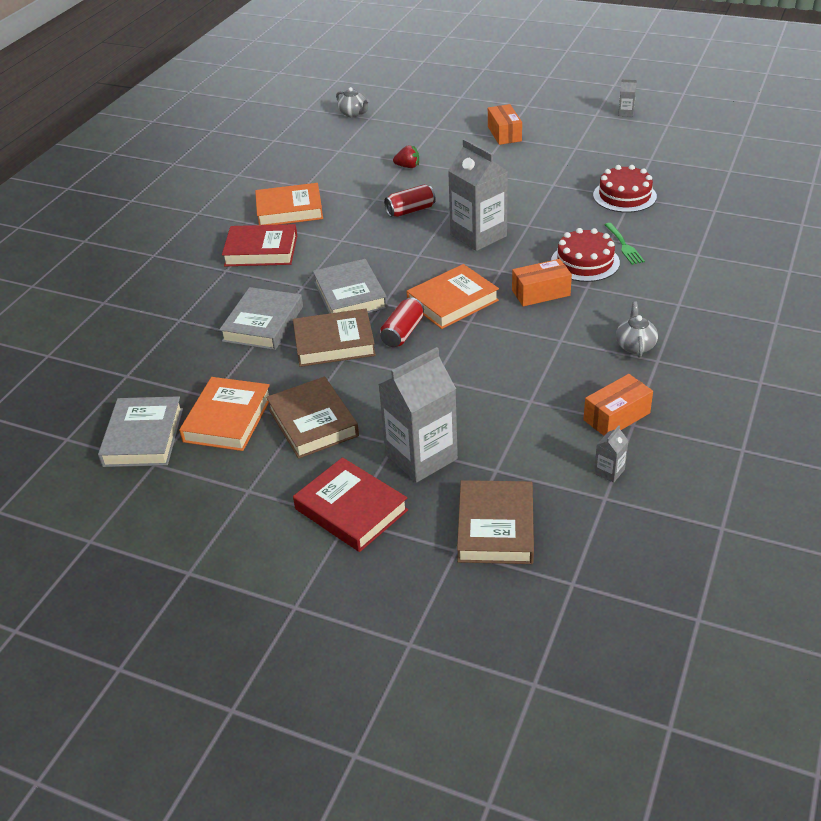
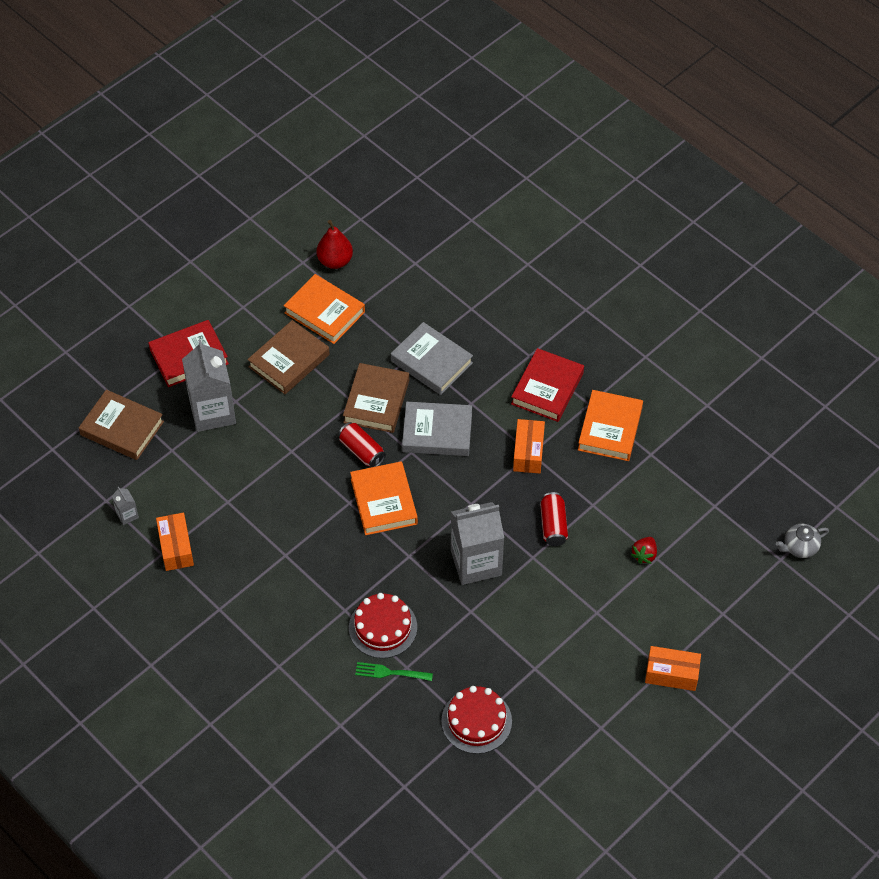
camera: 110 degrees right, 15 degrees up
grey book [98,396,183,467] -> red pear [316,220,353,269]
brown book [266,377,359,459] -> brown book turned 45 degrees counterclockwise [247,320,330,394]
orange box [512,259,572,306] -> orange box moved to [513,419,545,473]
grey teapot [616,301,658,358] -> none
grey carton [618,79,637,117] -> none

